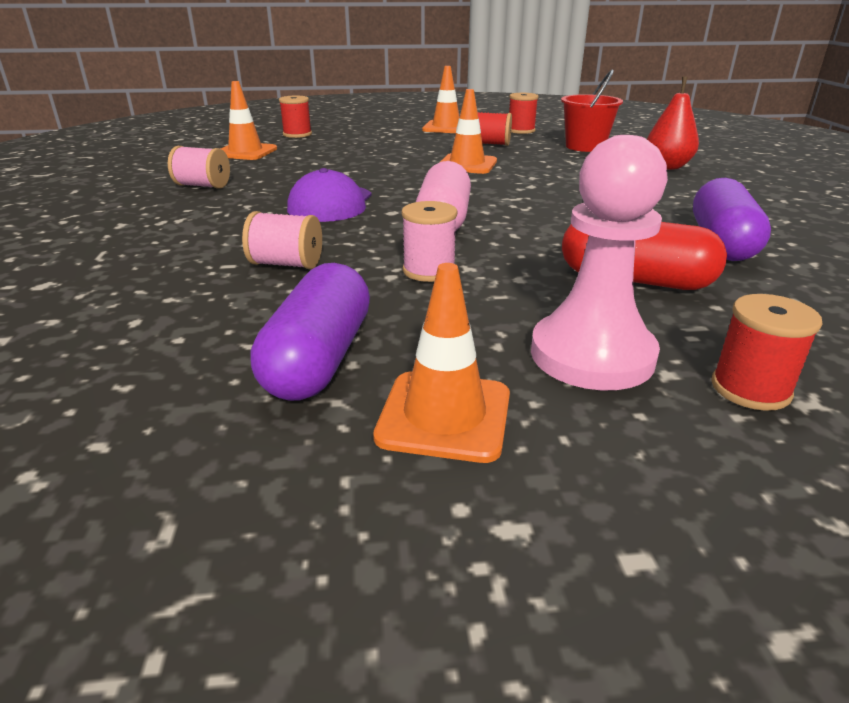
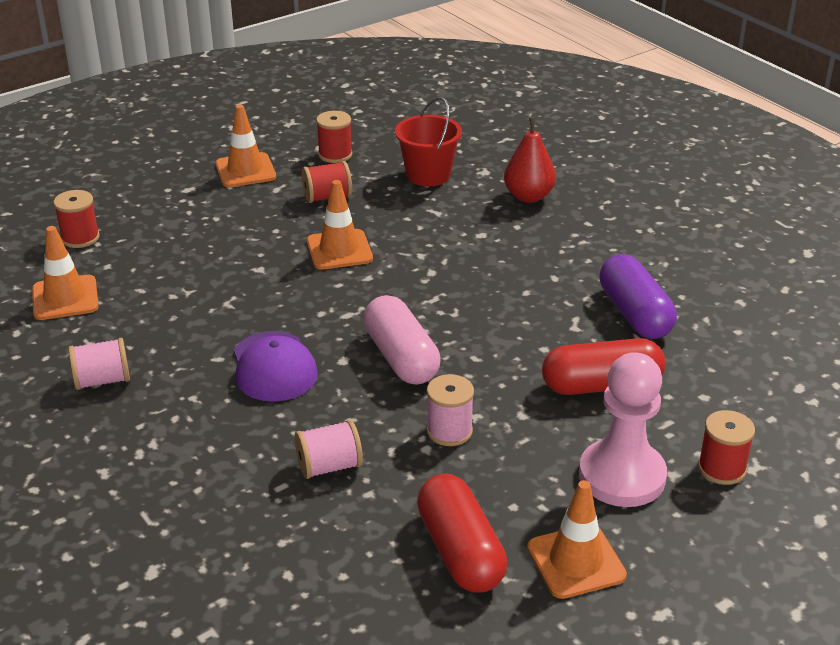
camera: 30 degrees left, 5 degrees up
purple capsule [251,263,370,401] -> red capsule [417,474,507,593]

